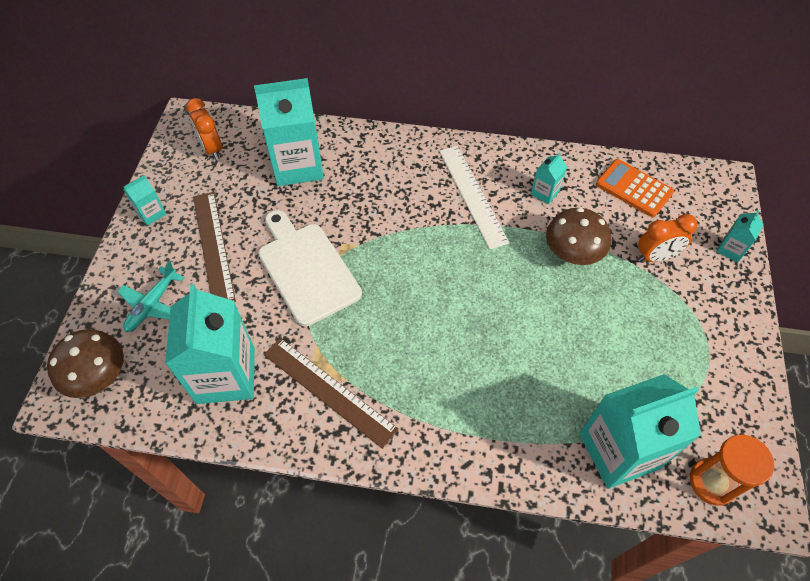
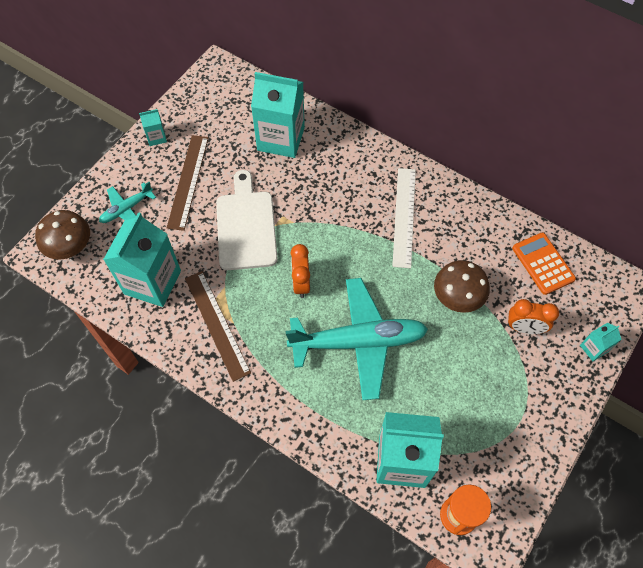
camera: 25 degrees right, 5 degrees up
orange clock [186,98,222,160] -> orange clock moved to [290,244,310,298]
turquoise carton [531,153,567,204] -> none
none -> turquoise plane [286,278,428,400]

